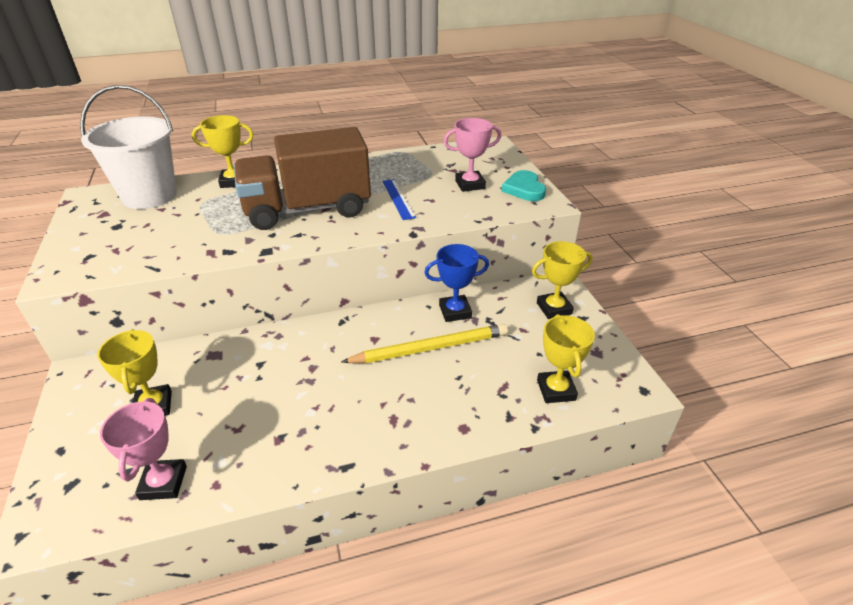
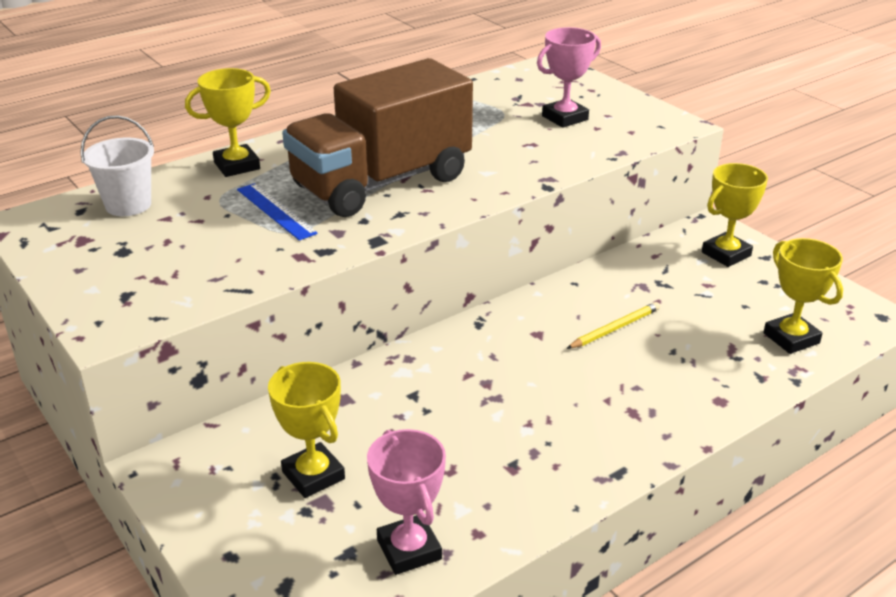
camera: 20 degrees left, 5 degrees down
white bucket [80,85,177,209] -> white bucket [80,115,154,216], size x0.57
yellow pencil [341,324,508,363] -> yellow pencil [566,302,660,349], size x0.54
blue ruler [383,179,416,220] -> blue ruler moved to [237,183,318,241]
blue trophy [424,244,489,322] -> none
turquoise heart [502,170,546,201] -> none

